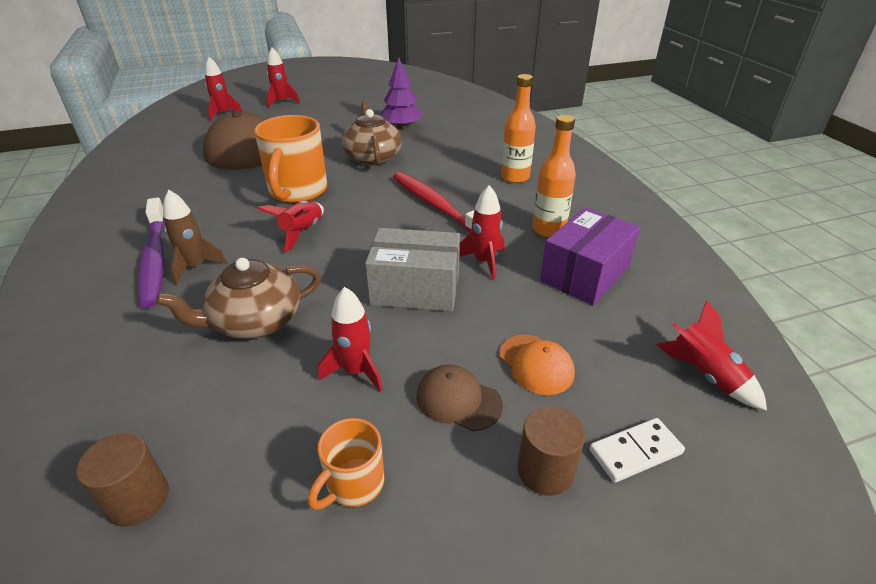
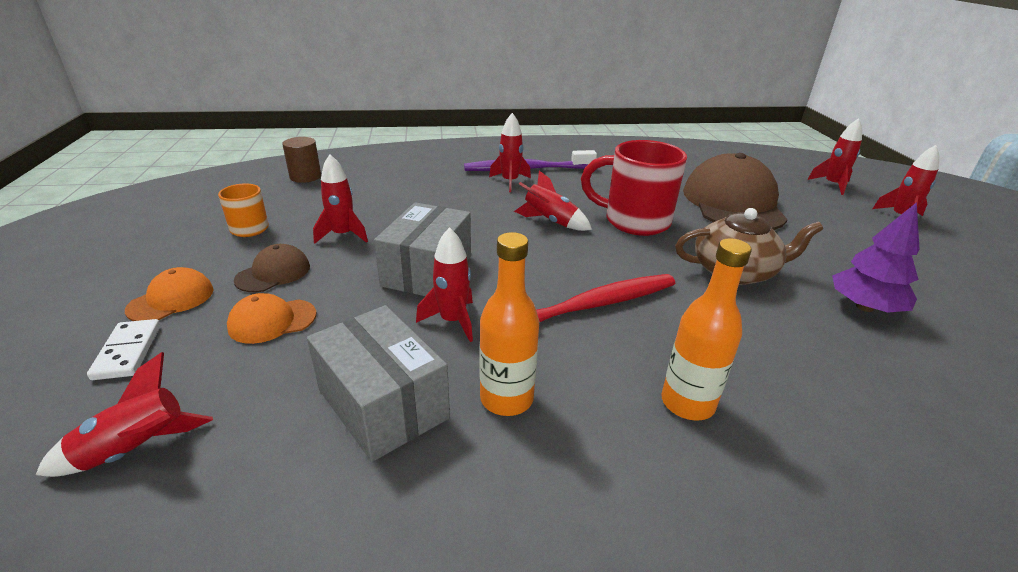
camera: 100 degrees right, 5 degrees down
brown teapot [156,258,321,339] -> none
brown rocket [163,190,227,285] -> red rocket [489,113,531,192]
orange mug [254,115,327,203] -> red mug [581,140,687,236]
brown cylinder [517,406,585,496] -> orange cap [125,267,214,321]
purple box [540,207,640,306] -> grey box [307,305,450,462]

